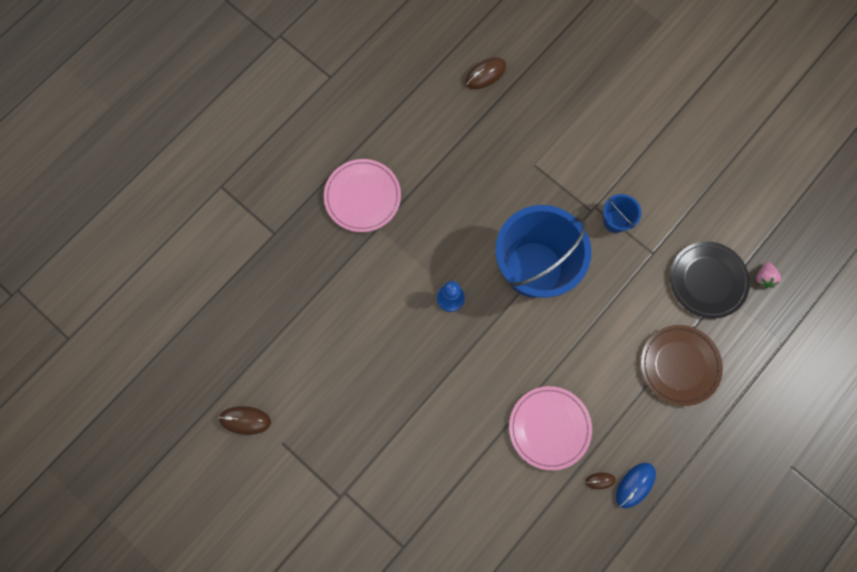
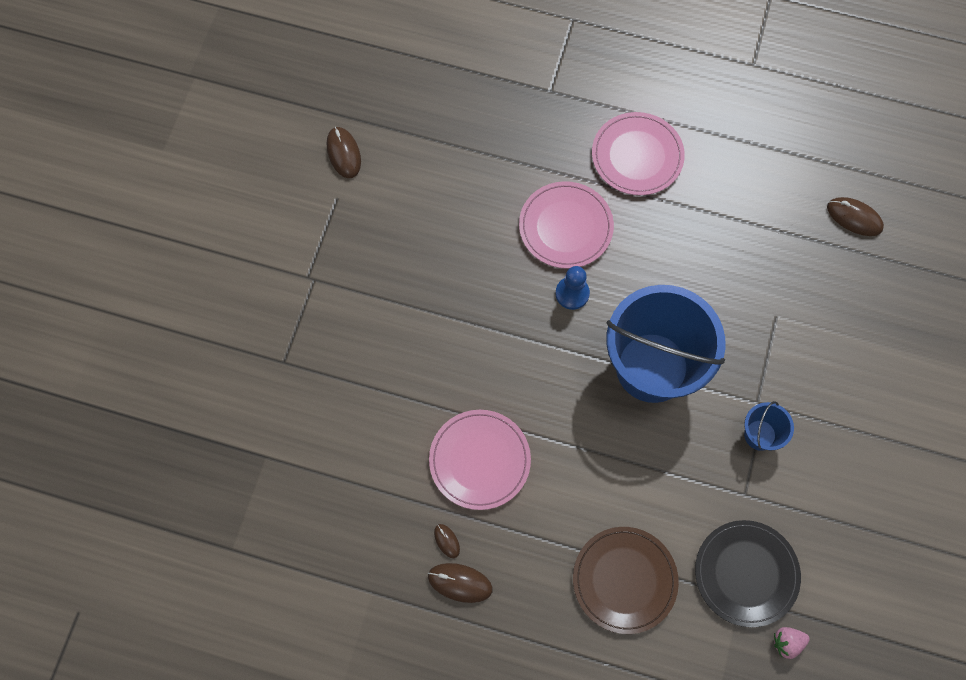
camera: 65 degrees right, 5 degrees down
blue mouse [616,463,656,508] -> brown mouse [428,563,493,603]
none -> pink plate [519,181,614,269]

